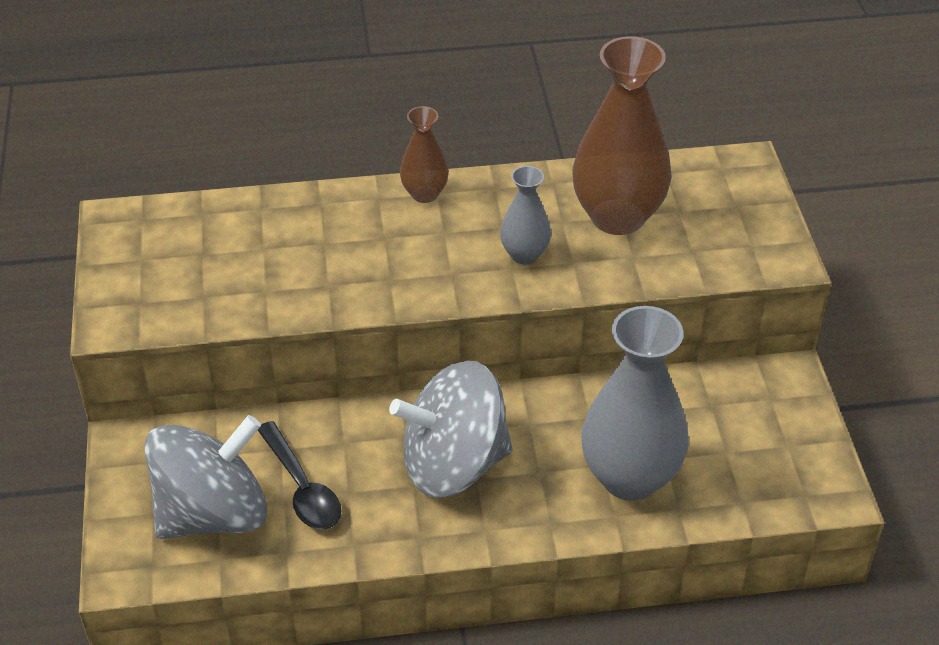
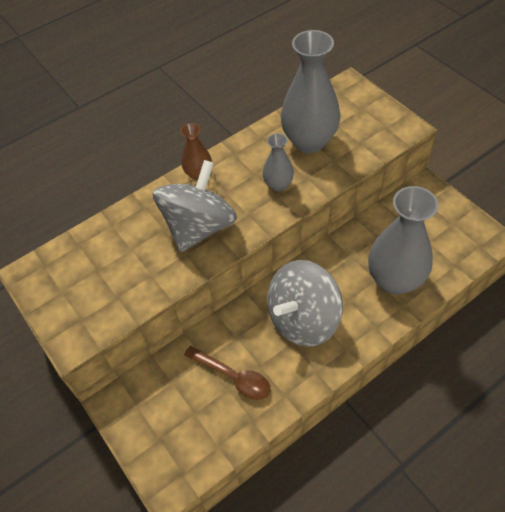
camera: 25 degrees left, 10 degrees up
grey spinning top [145,415,267,539] -> grey spinning top moved to [153,160,237,252]
black spoon [258,421,341,530] -> brown spoon [184,346,270,400]
brown vase [572,36,672,235] -> grey vase [281,30,340,153]

